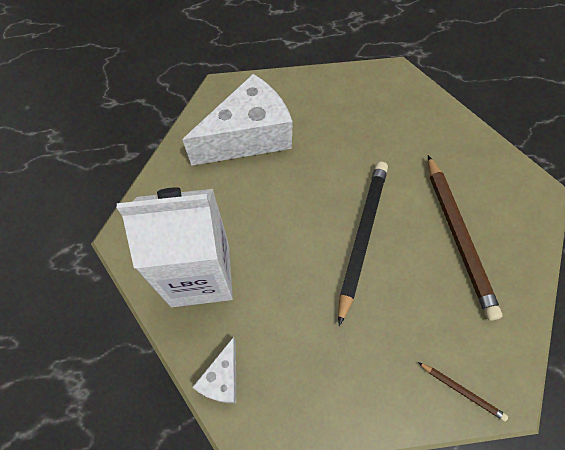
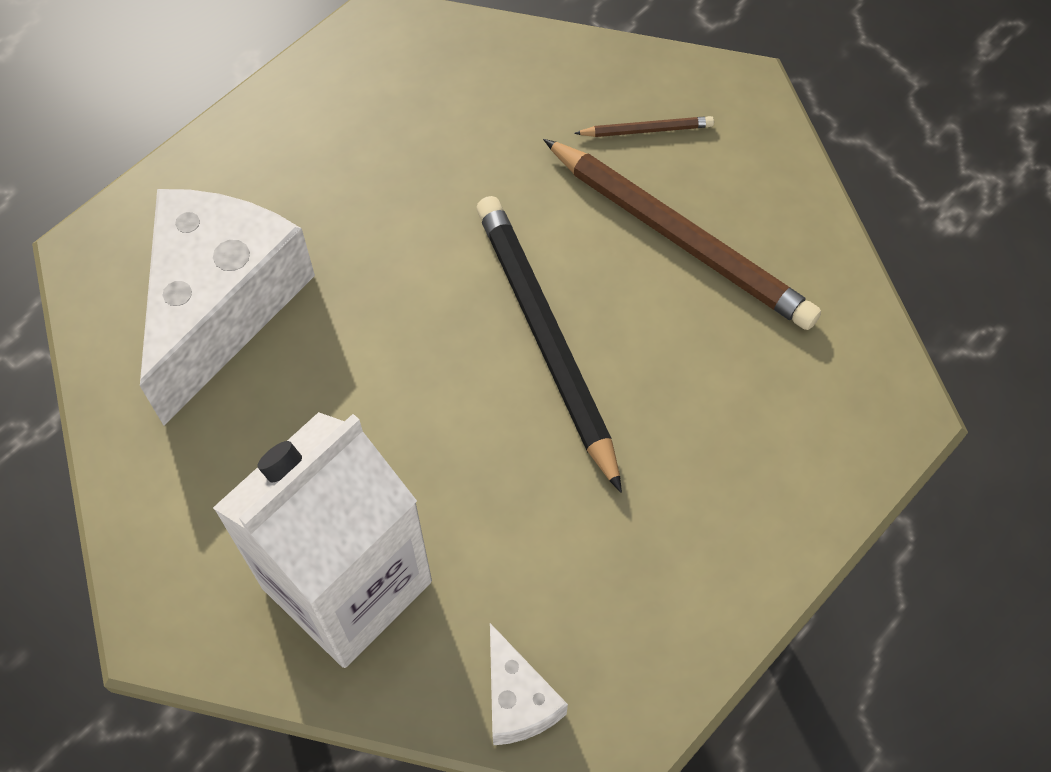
camera: 40 degrees left, 0 degrees up
brown pencil [418,362,508,421] -> brown pencil moved to [574,116,714,137]

